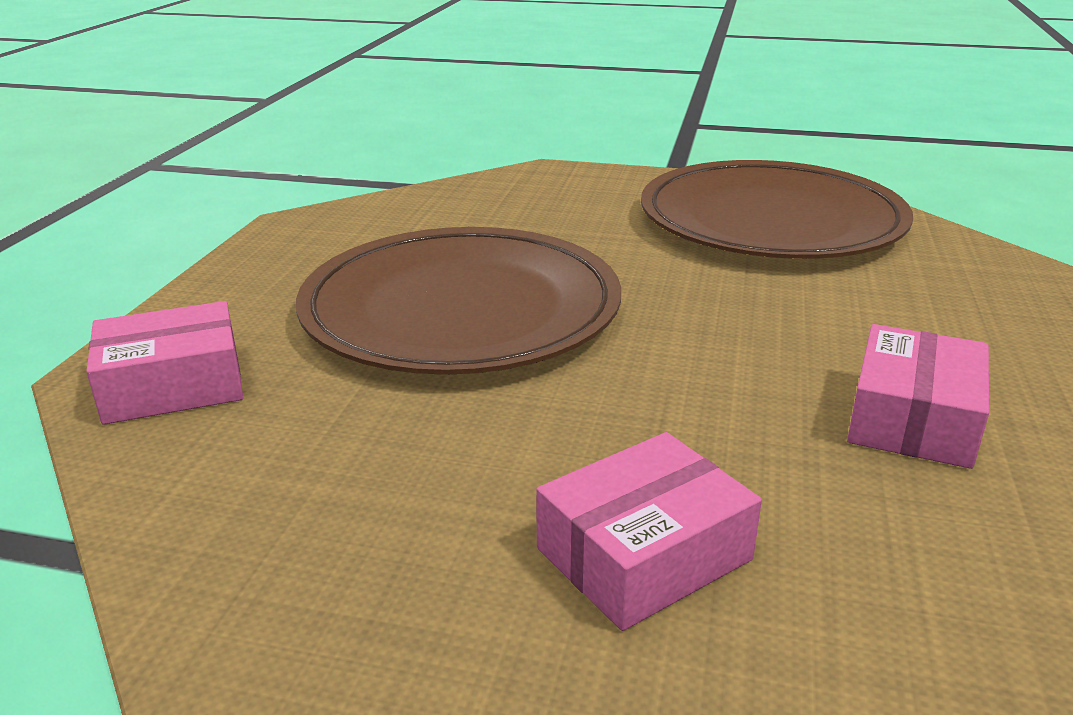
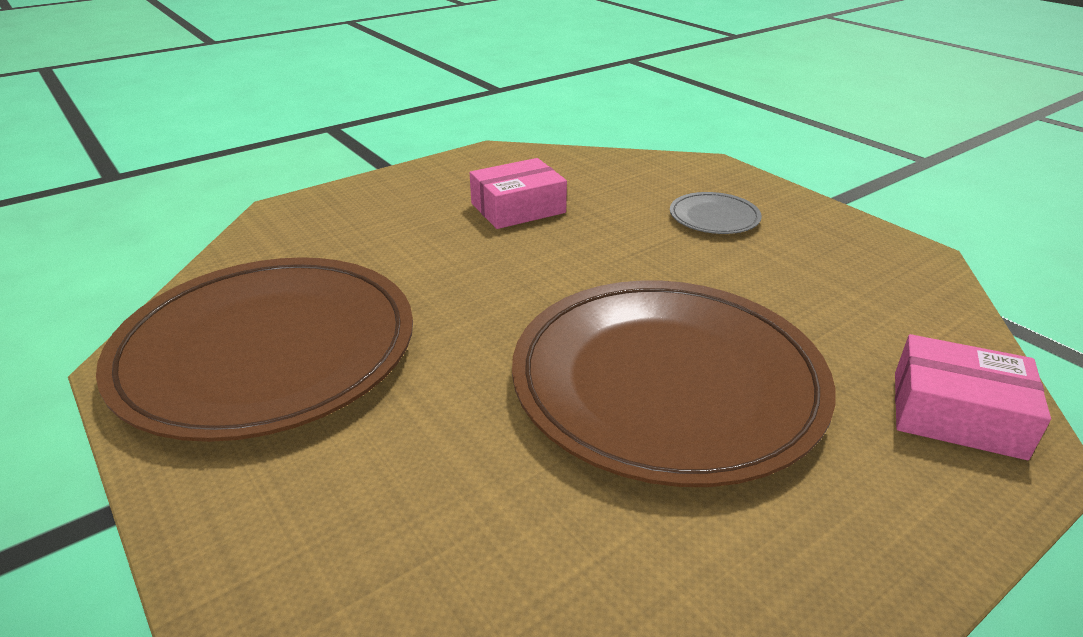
camera: 140 degrees left, 5 degrees up
pink box [536,432,762,631] -> grey plate [670,192,762,234]

